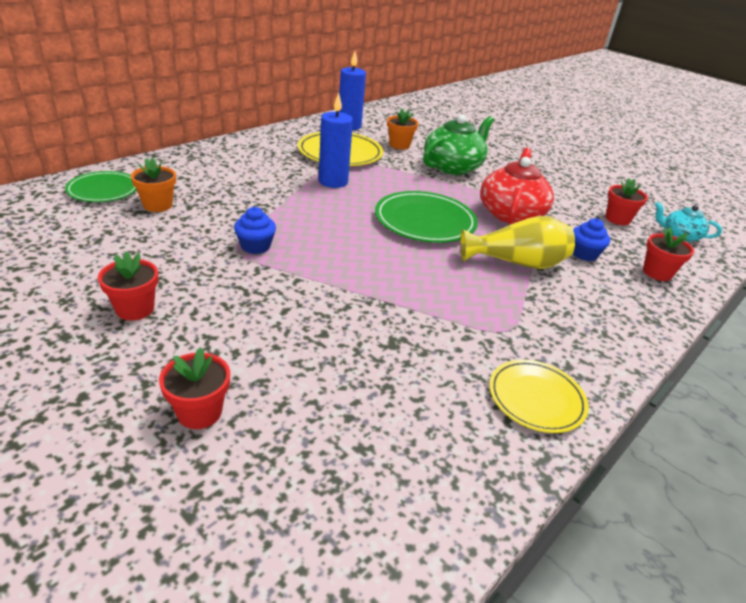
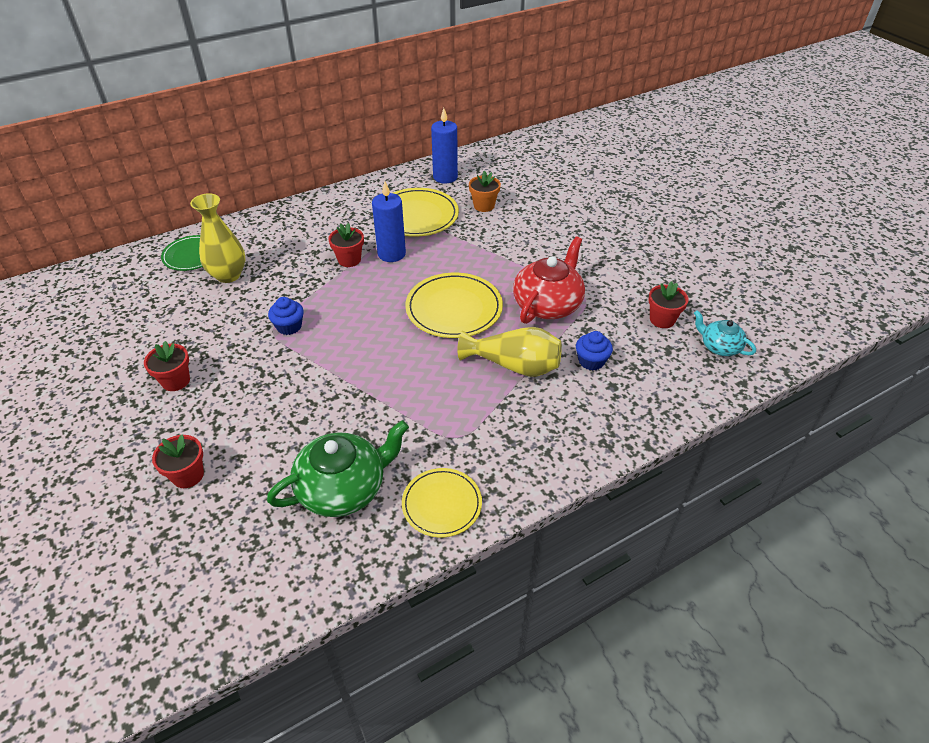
camera: 20 degrees right, 10 degrees up
orange flower pot [131,158,176,212] -> yellow vase [190,193,246,283]
green plate [375,191,478,243] -> yellow plate [405,273,503,338]
green teapot [423,115,494,175] -> green teapot moved to [267,420,409,517]
red flower pot [643,227,694,281] -> red flower pot moved to [328,223,364,267]

